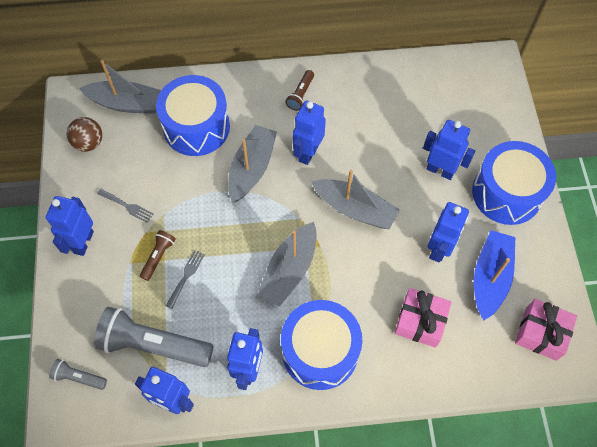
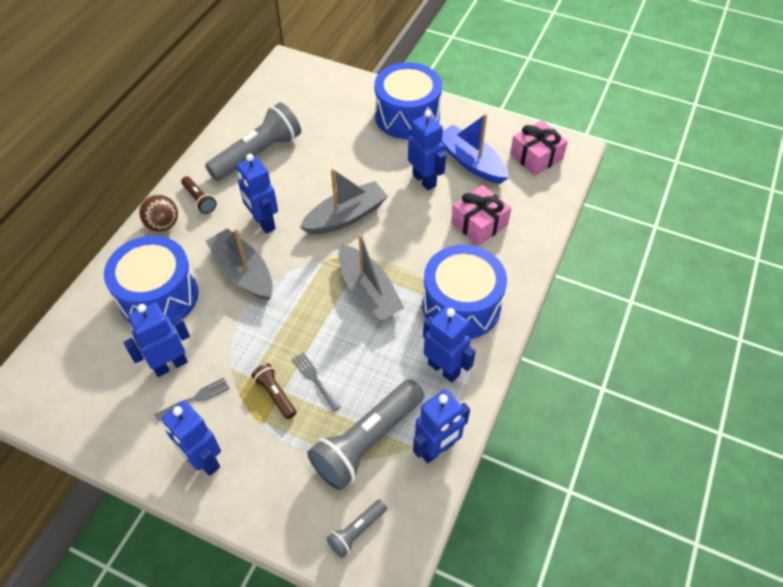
camera: 60 degrees left, 10 degrees down
brown ball [67,117,102,152] -> brown ball moved to [139,194,178,232]
grey boat [79,60,161,114] -> none
blue robot [423,120,475,180] -> blue robot moved to [123,303,190,377]
none -> grey flashlight [205,102,301,181]

